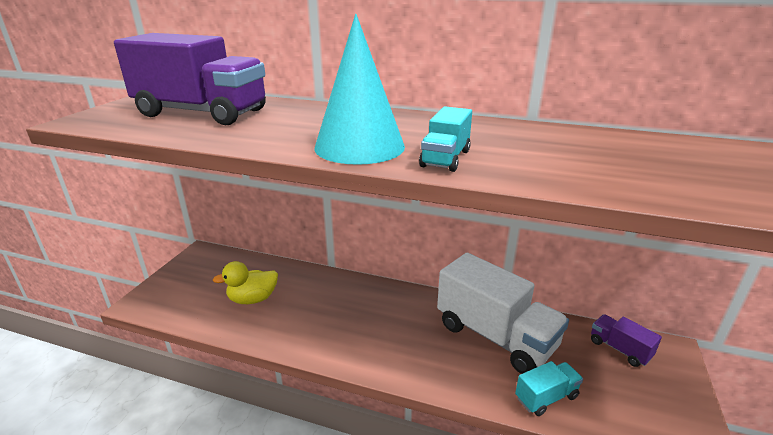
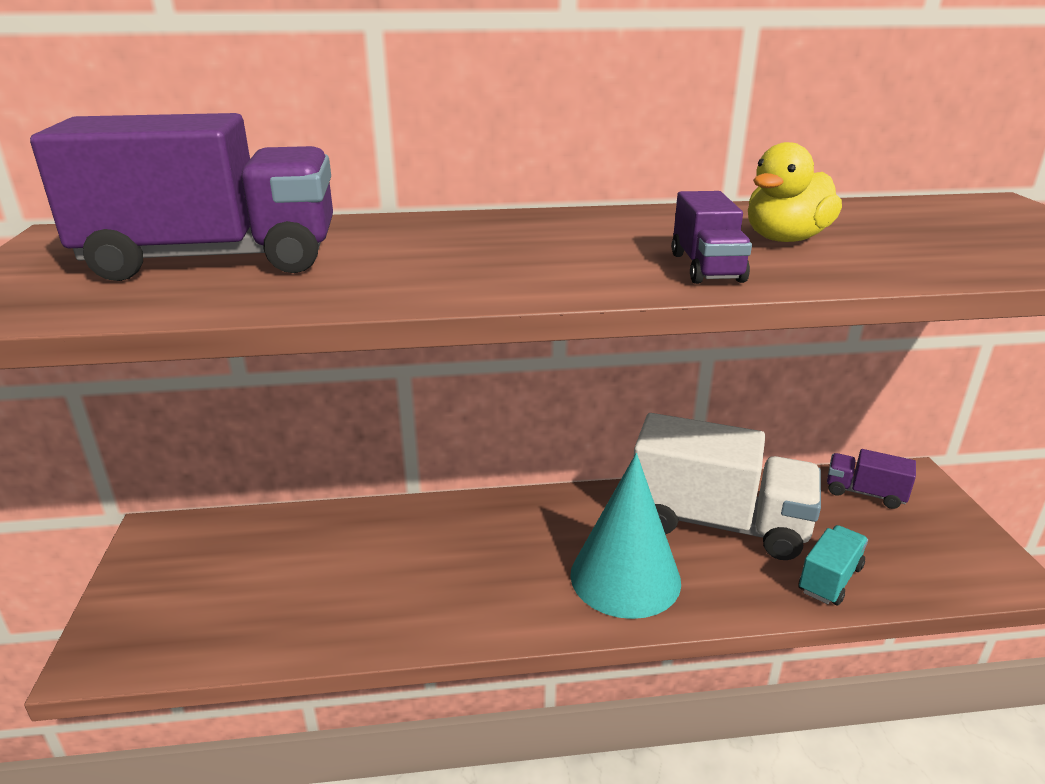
camera: 25 degrees left, 0 degrees up
yellow duck [213,261,278,304] -> yellow duck moved to [748,142,842,242]
turquoise cone [315,14,405,165] -> turquoise cone moved to [570,453,681,619]
turquoise truck [419,106,472,172] -> purple truck [671,191,752,284]

